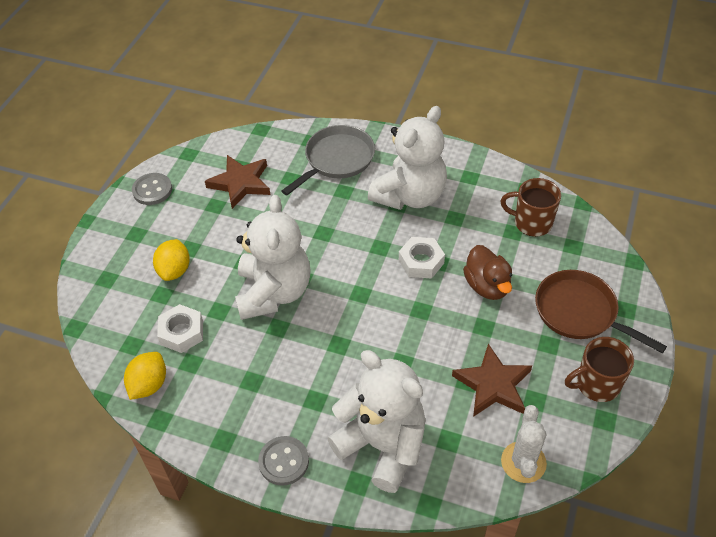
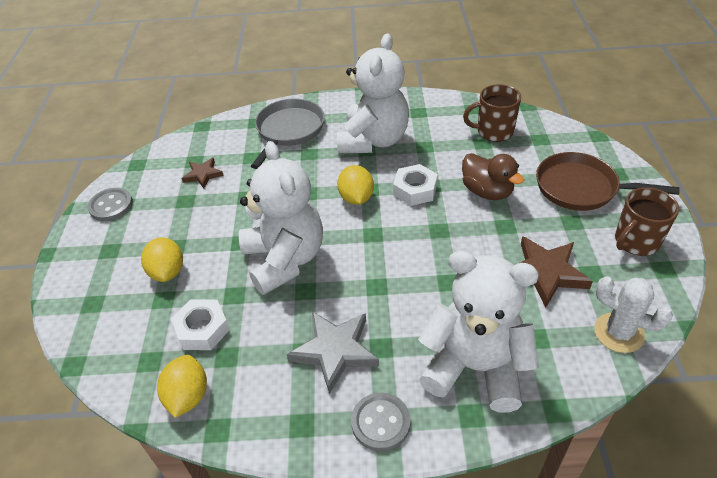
camera: 20 degrees left, 5 degrees down
brown star [205,155,271,209] -> brown star [181,158,224,188], size x0.59
white cactus [501,405,547,483] -> white cactus turned 45 degrees counterclockwise [594,276,673,353]
none -> grey star [286,311,379,394]
none -> yellow lemon [337,165,374,205]

